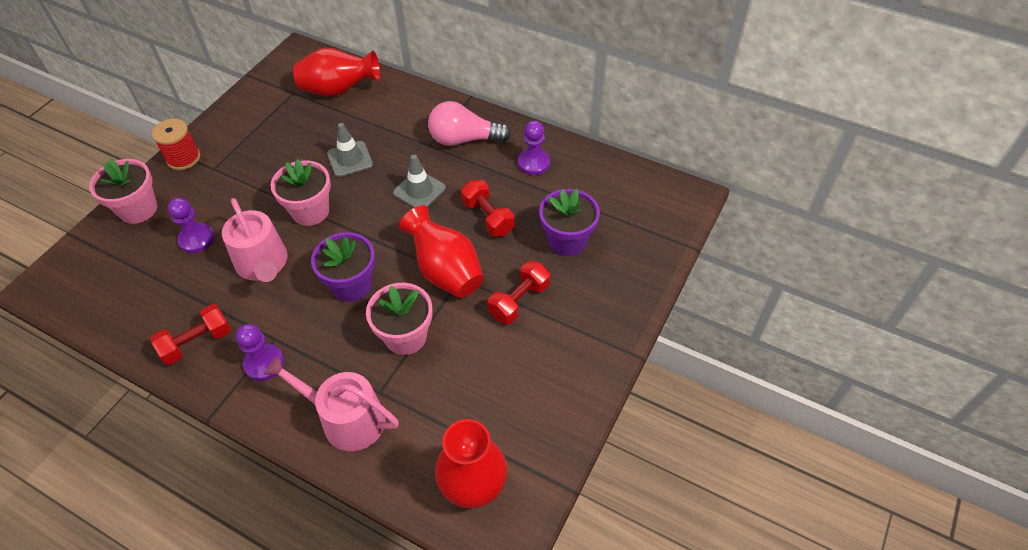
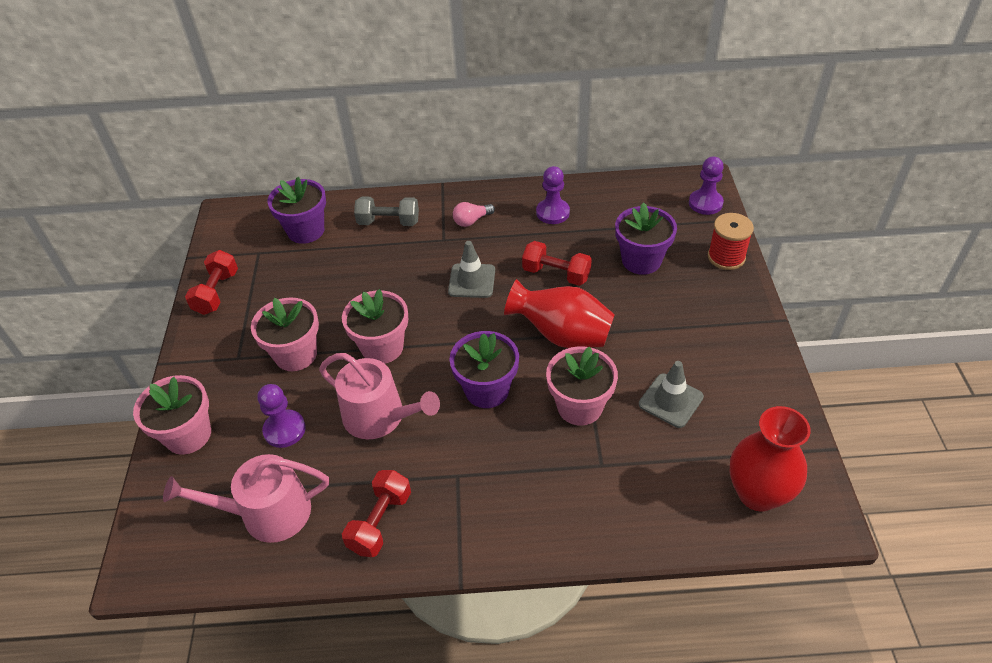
camera: 30 degrees left, 5 degrees down
red spool [152,119,200,170] -> red spool moved to [708,213,754,270]
purple pawn [236,324,284,381] -> purple pawn moved to [689,157,724,215]
pink watering can [264,356,399,451] -> pink watering can moved to [163,454,329,543]
red vase [293,48,380,97] -> purple flower pot [267,177,326,244]
grey traffic cone [327,123,373,177] -> grey traffic cone moved to [639,361,704,428]
pink light bulb [428,101,511,146] -> pink light bulb [453,202,495,227], size x0.53
red dumbbell [488,261,550,324] -> red dumbbell moved to [185,250,238,315]
none -> pink flower pot [251,298,319,371]
none -> grey dumbbell [354,196,419,226]

